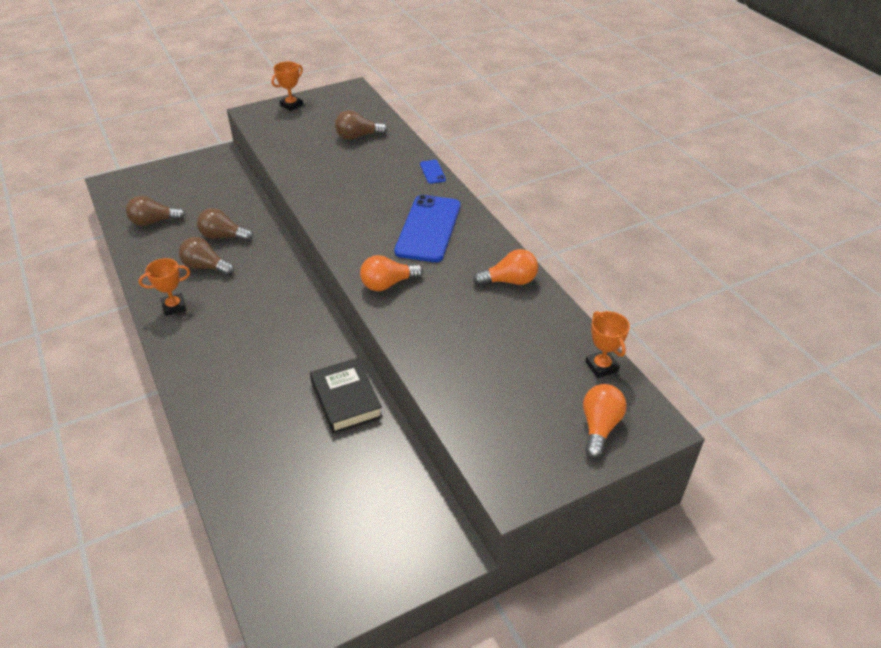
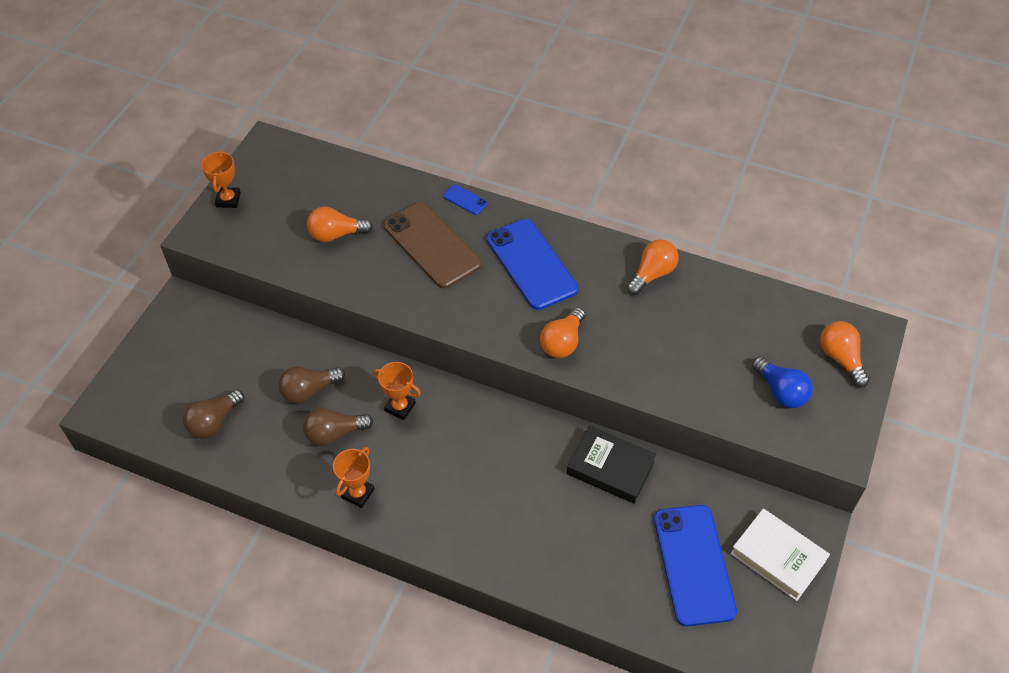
camera: 40 degrees left, 10 degrees up
brown light bulb [335,110,388,140] -> none
orange trophy [585,311,630,378] -> orange trophy moved to [373,362,421,420]
none -> orange light bulb [307,207,373,242]
none -> brown phone [384,202,482,289]
none -> blue phone [654,505,737,626]
none -> white book [730,508,830,601]
none -> blue light bulb [752,356,813,408]

